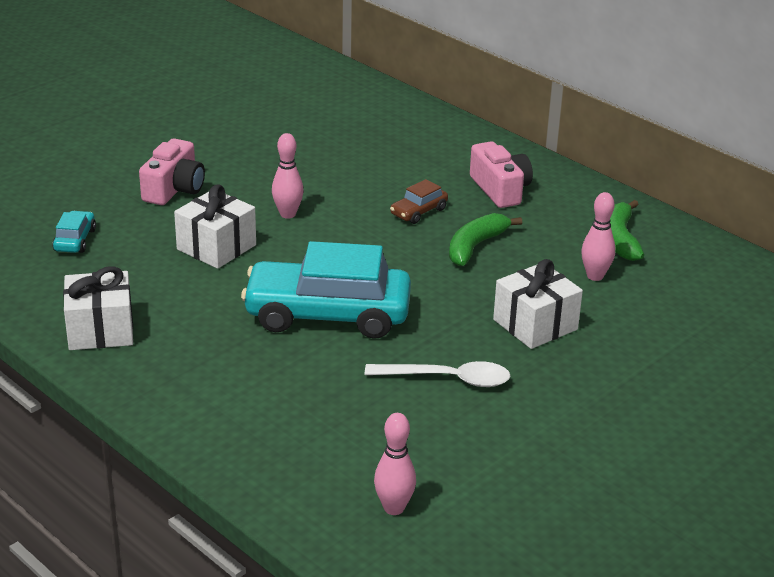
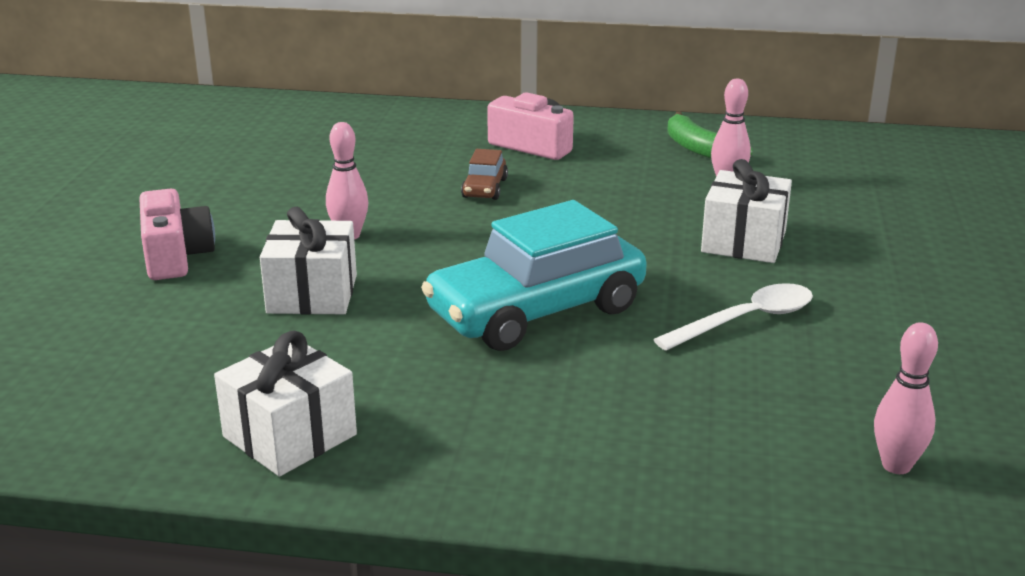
camera: 35 degrees left, 5 degrees down
turquoise car [52,211,96,253] -> none
green banana [449,213,522,266] -> none

